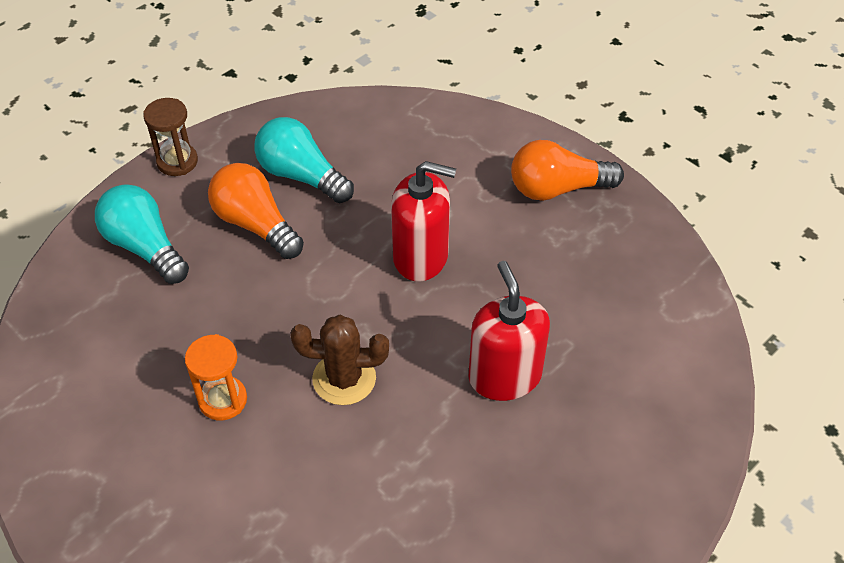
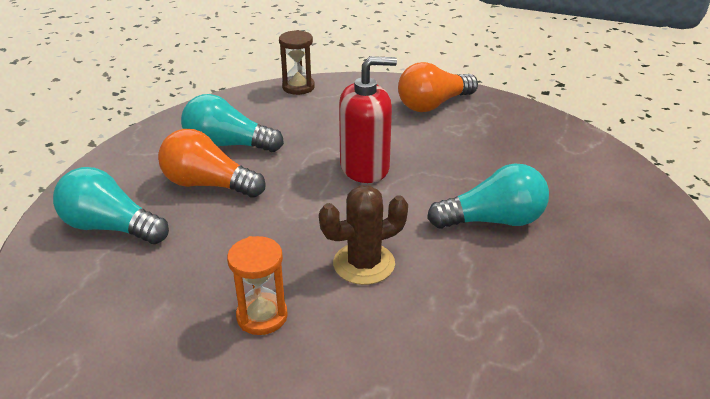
camera: 25 degrees left, 15 degrees down
brown hourglass [143,98,198,176] -> brown hourglass moved to [279,30,315,95]
red soap dispenser [468,261,550,401] -> turquoise light bulb [427,163,549,229]

